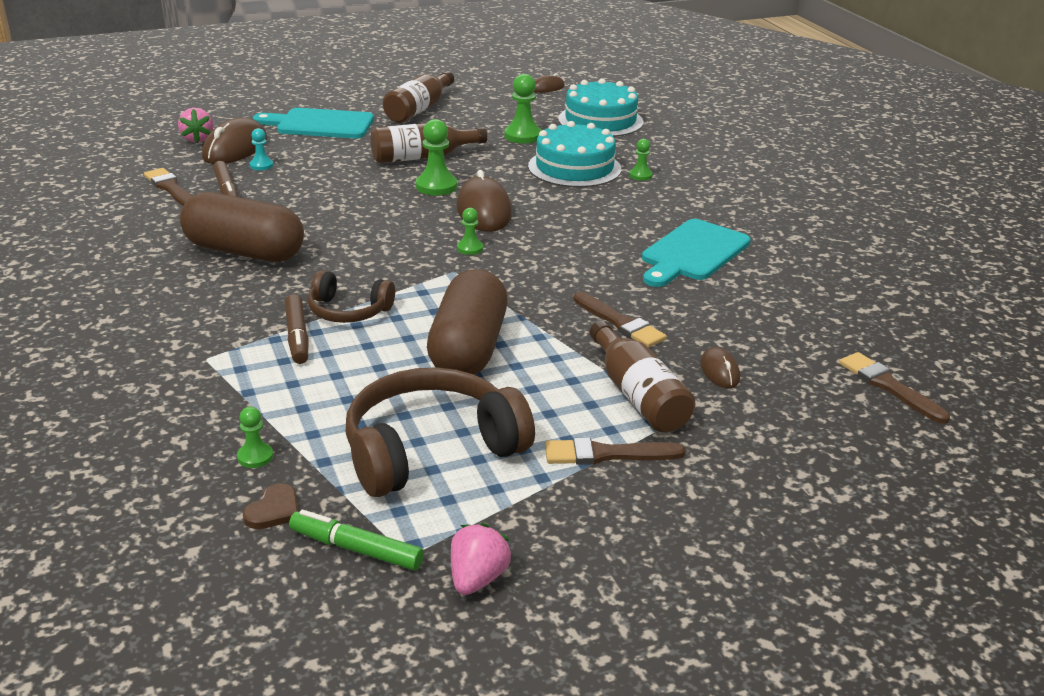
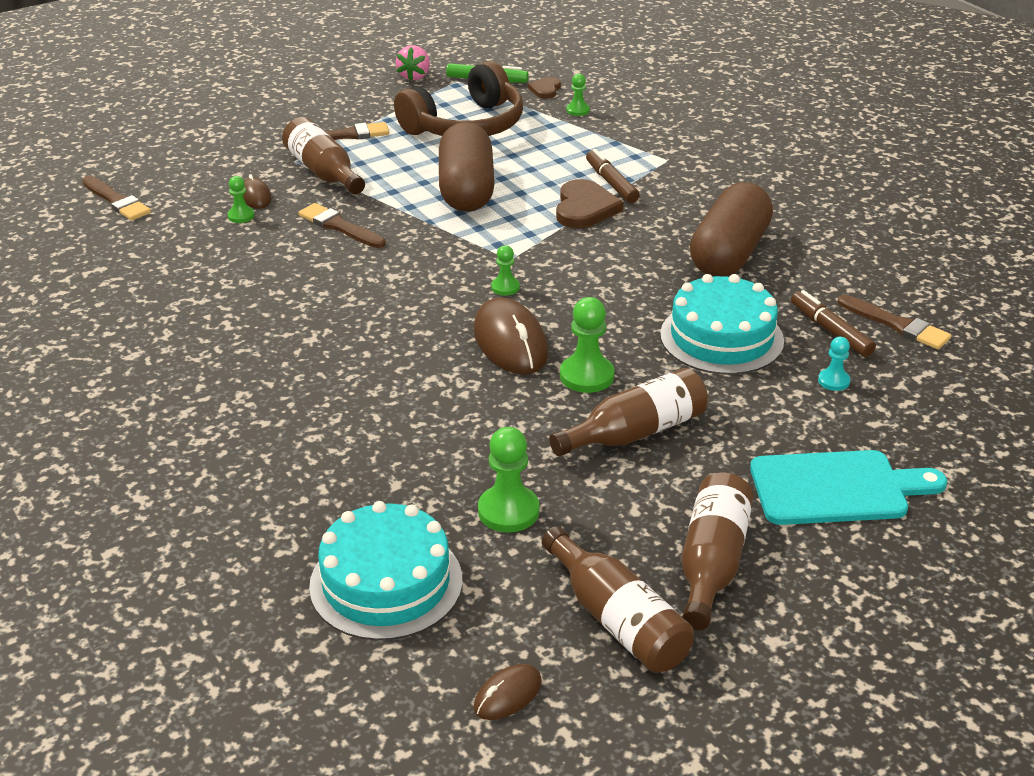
camera: 170 degrees right, 5 degrees up
pink strawberry [178,108,213,143] -> none
brown capsule [180,192,304,262] -> brown capsule turned 75 degrees counterclockwise [690,182,773,277]
brown mouse [202,117,267,164] -> none
brown headphones [308,270,395,323] -> brown heart [556,179,623,228]
turquoise cake [528,121,622,187] -> turquoise cake moved to [660,274,784,375]
green pawn [629,139,653,181] -> green pawn moved to [227,176,254,223]
turquoise cutting board [642,219,751,287] -> none
none -> brown bottle [542,526,694,673]

